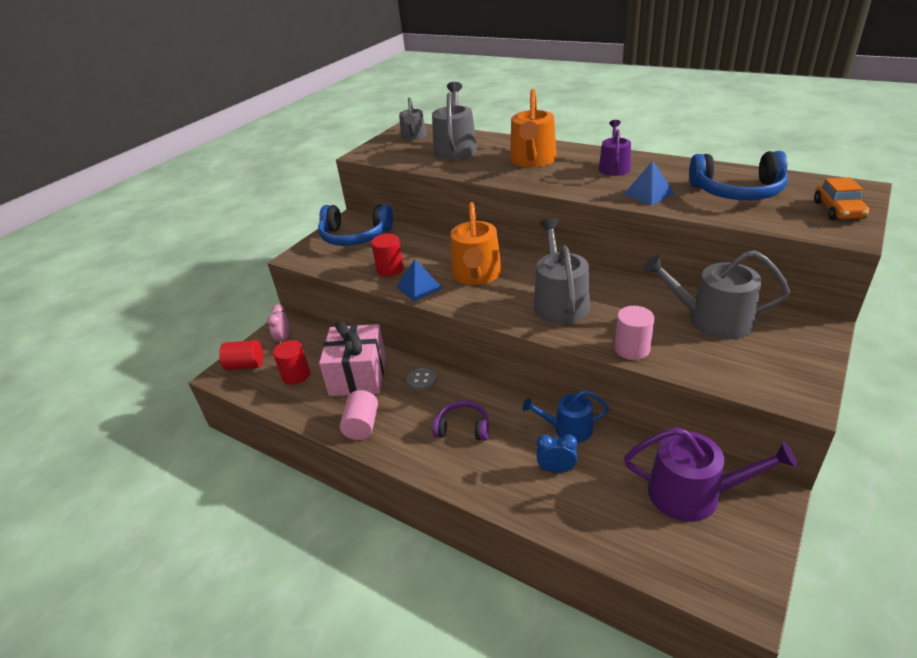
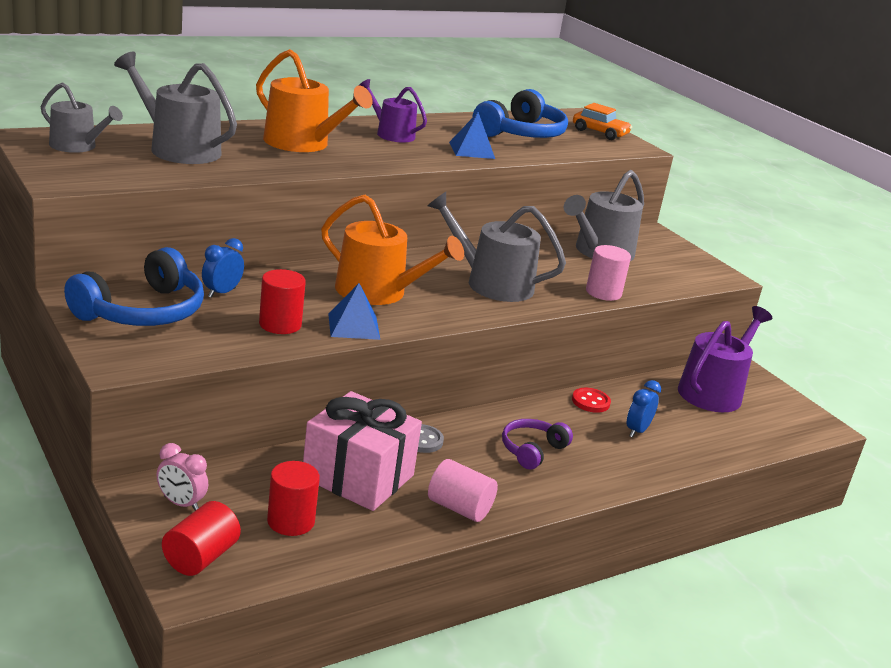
camera: 70 degrees left, 10 degrees down
blue watering can [523,390,609,443] -> red button [572,388,611,413]
none -> blue clock [202,238,244,298]

